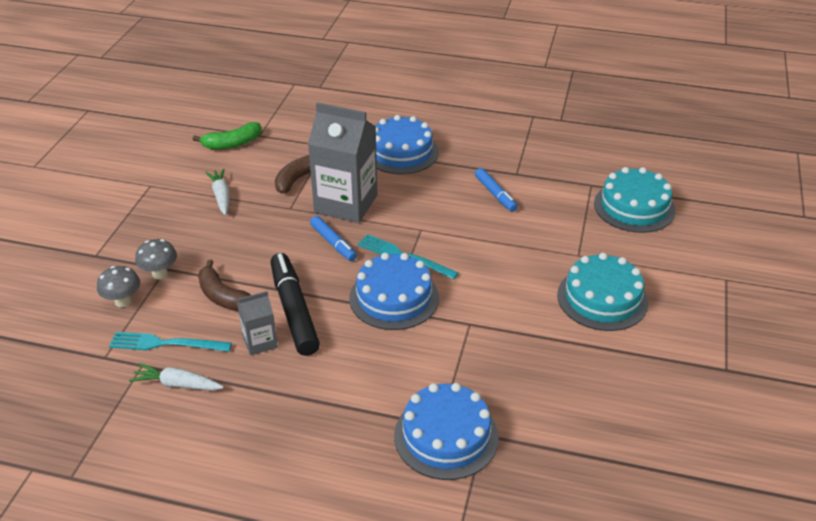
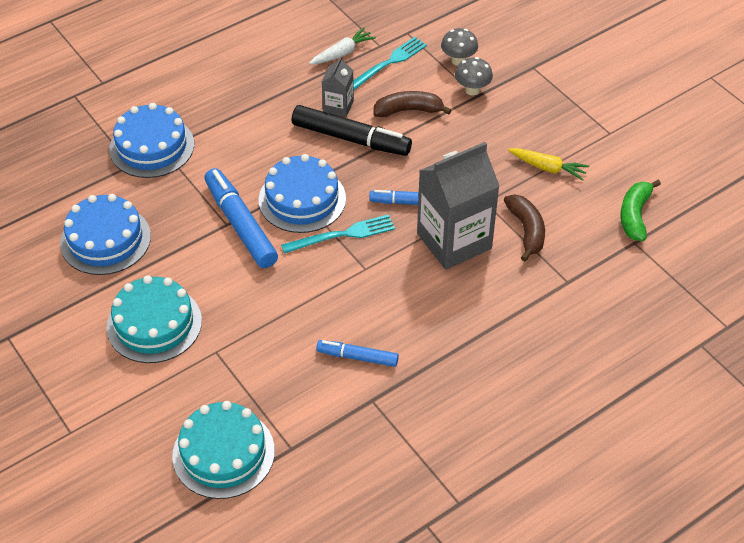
camera: 130 degrees right, 10 degrees up
white carrot [205,169,230,215] -> yellow carrot [508,148,589,181]
blue cake [375,115,439,174] -> blue cake moved to [60,194,151,275]
none -> blue marker [204,168,278,268]

